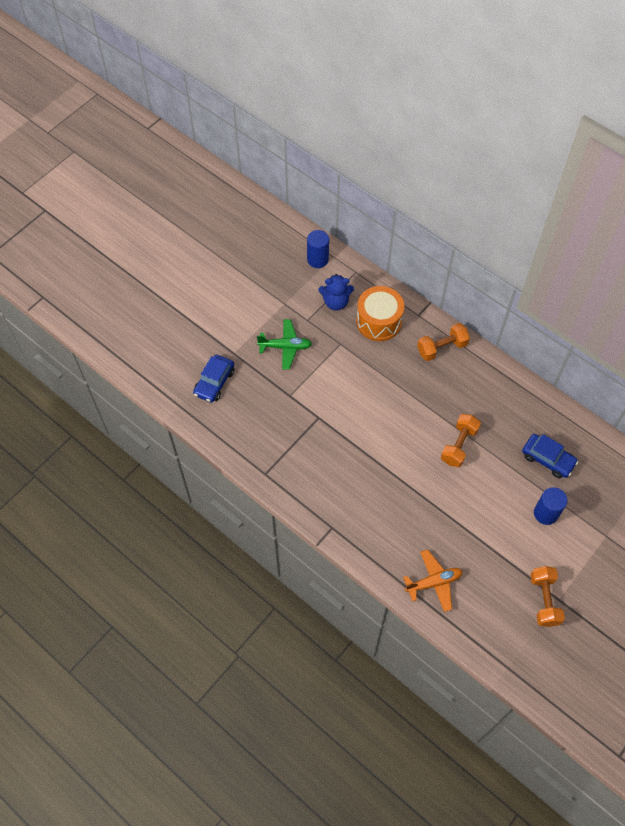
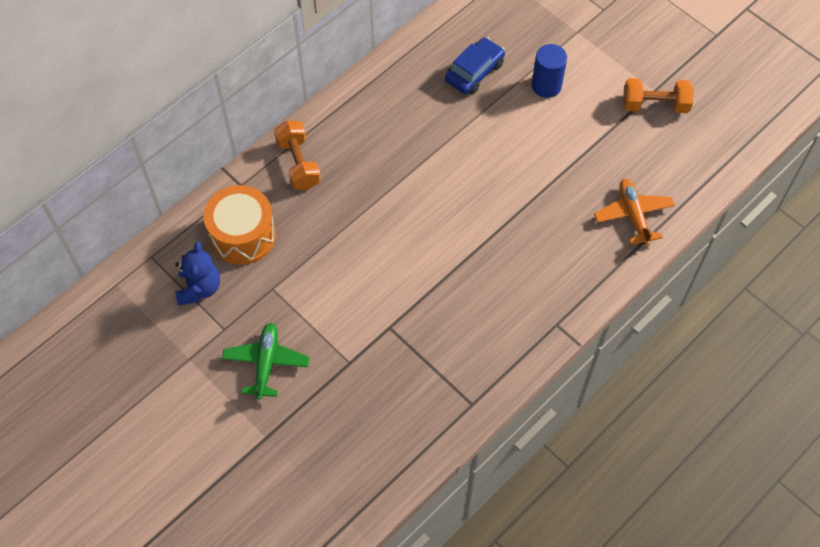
camera: 85 degrees left, 0 degrees up
blue car [193,355,234,403] -> none
blue cylinder [307,230,329,268] -> none
orange dumbbell [441,414,481,467] -> none

